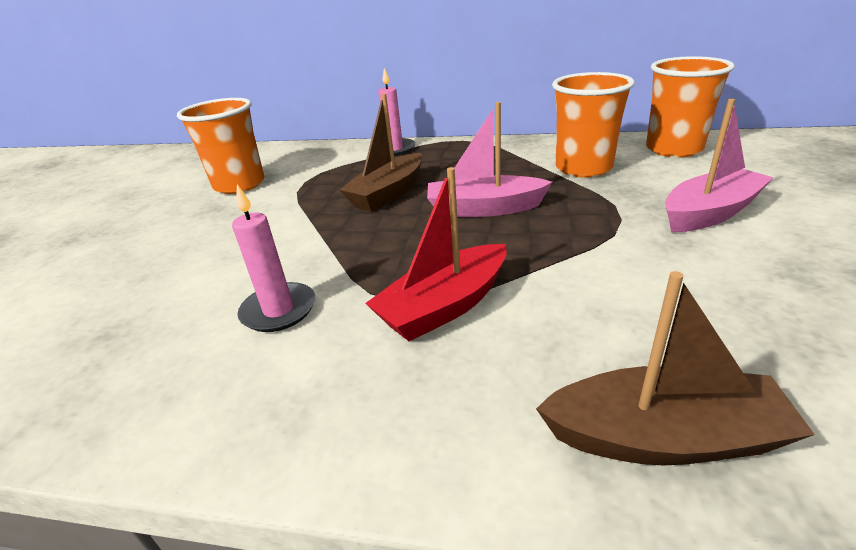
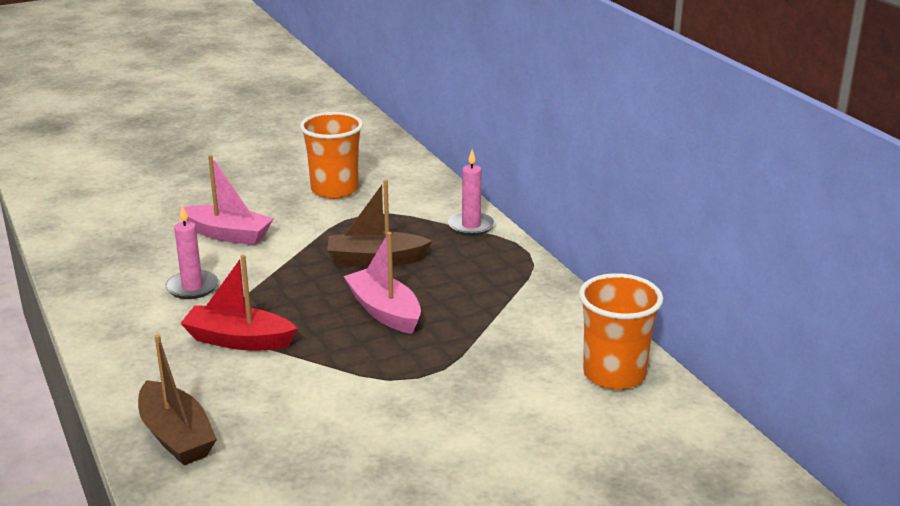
camera: 50 degrees right, 5 degrees down
orange cup [552,72,635,178] -> none
pink boat [665,99,774,232] -> pink boat moved to [180,155,274,245]

